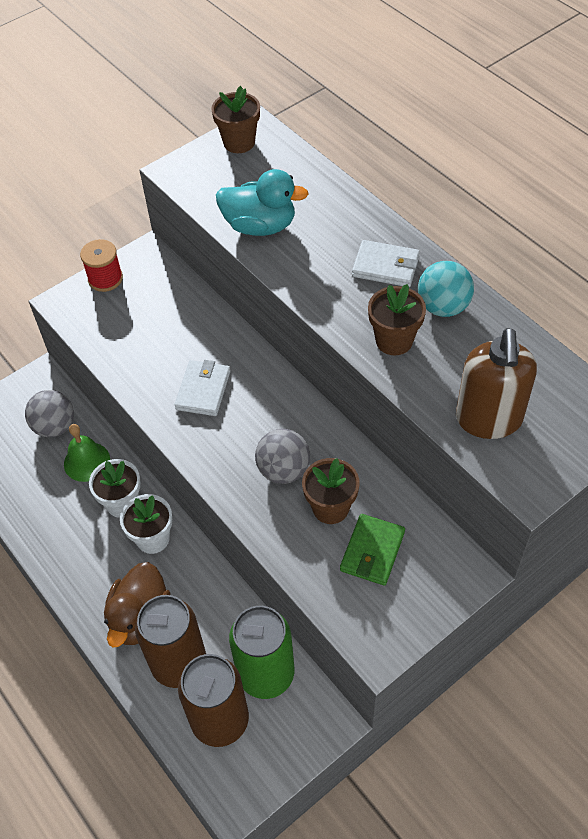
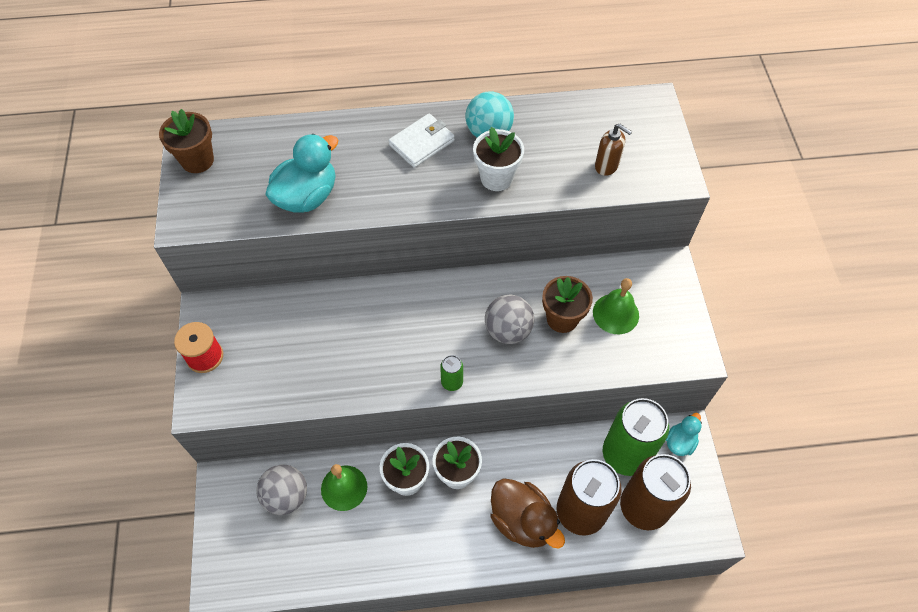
camera: 60 degrees left, 5 degrees up
white wallet [174,360,230,416] -> none
green wallet [340,514,405,586] -> green bell [593,278,639,334]
brown flower pot [368,284,426,355] -> white flower pot [473,127,524,191]
brown soap dispenser [456,328,537,439] -> brown soap dispenser [595,124,632,176], size x0.52
none -> green can [440,355,463,391]
none -> turquoise duck [666,413,702,456]

